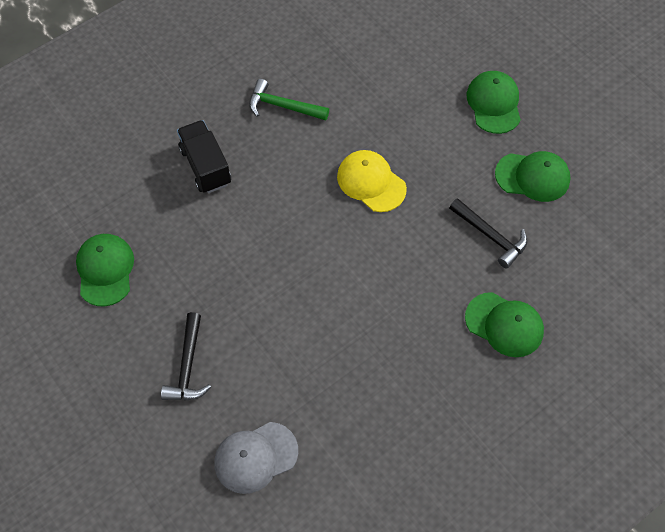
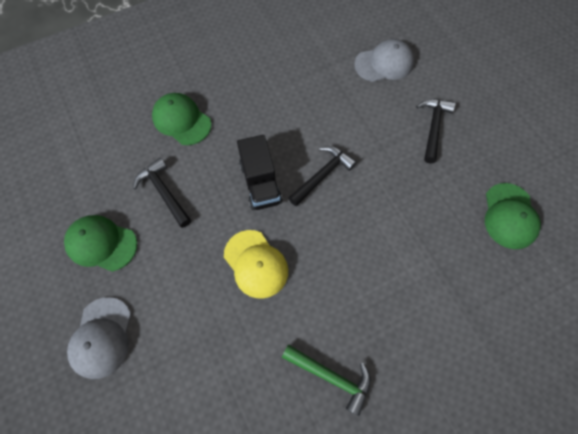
camera: 170 degrees left, 5 degrees up
black truck [177,120,231,193] -> black truck moved to [237,135,282,210]
green cap [467,71,521,134] -> grey cap [67,297,131,379]
none -> black hammer [288,146,357,206]

